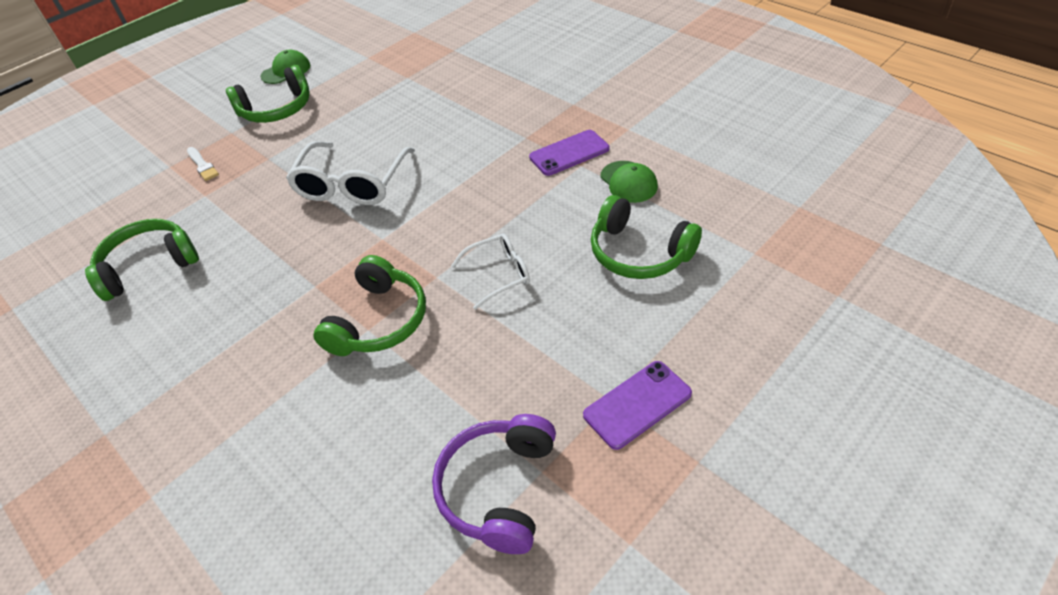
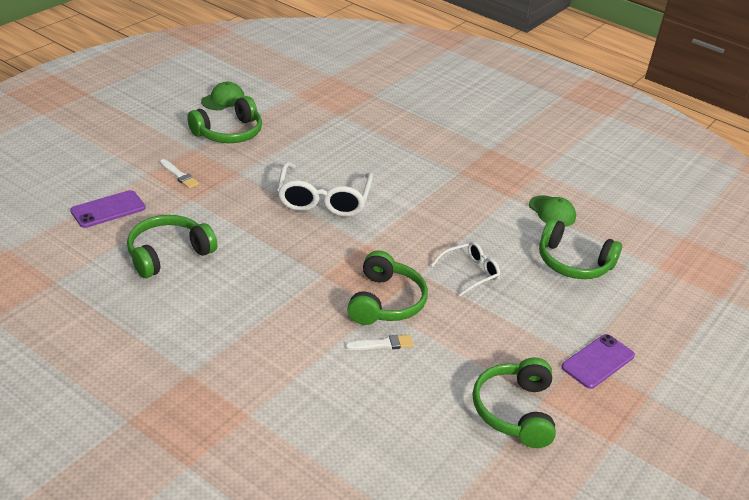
camera: 15 degrees left, 10 degrees down
purple headphones [432,414,556,554] -> green headphones [473,357,556,448]
purple phone [529,130,610,176] -> purple phone moved to [70,190,146,228]
none -> white brush [345,335,414,350]

